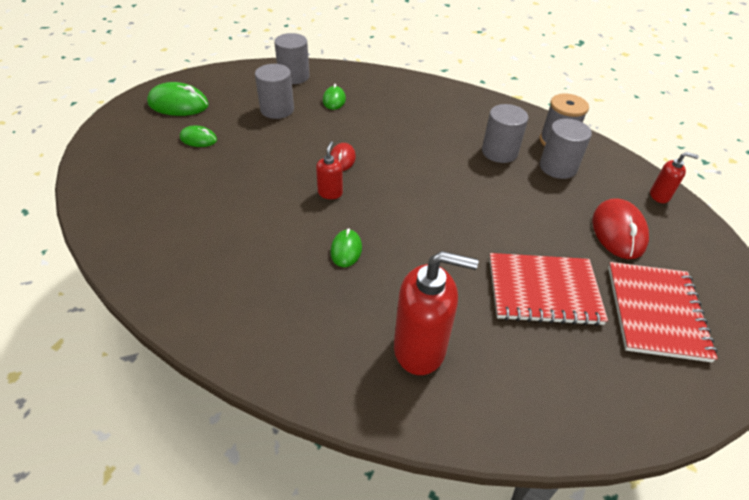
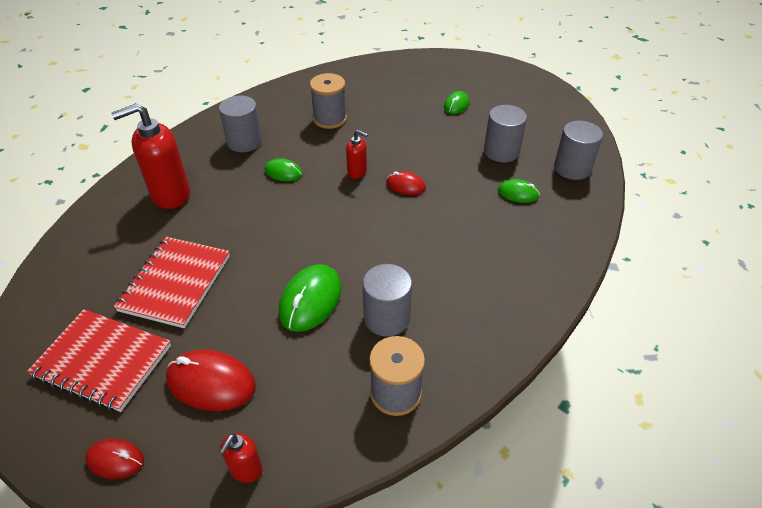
camera: 105 degrees right, 0 degrees up
green mouse [147,82,209,116] -> green mouse moved to [279,264,341,332]
red soap dispenser [394,251,478,375] -> red soap dispenser turned 45 degrees clockwise [111,103,190,209]
grey cylinder [540,119,592,179] -> grey cylinder moved to [219,96,262,152]
none -> red mouse [85,439,144,479]
none -> grey spool [310,73,347,129]

